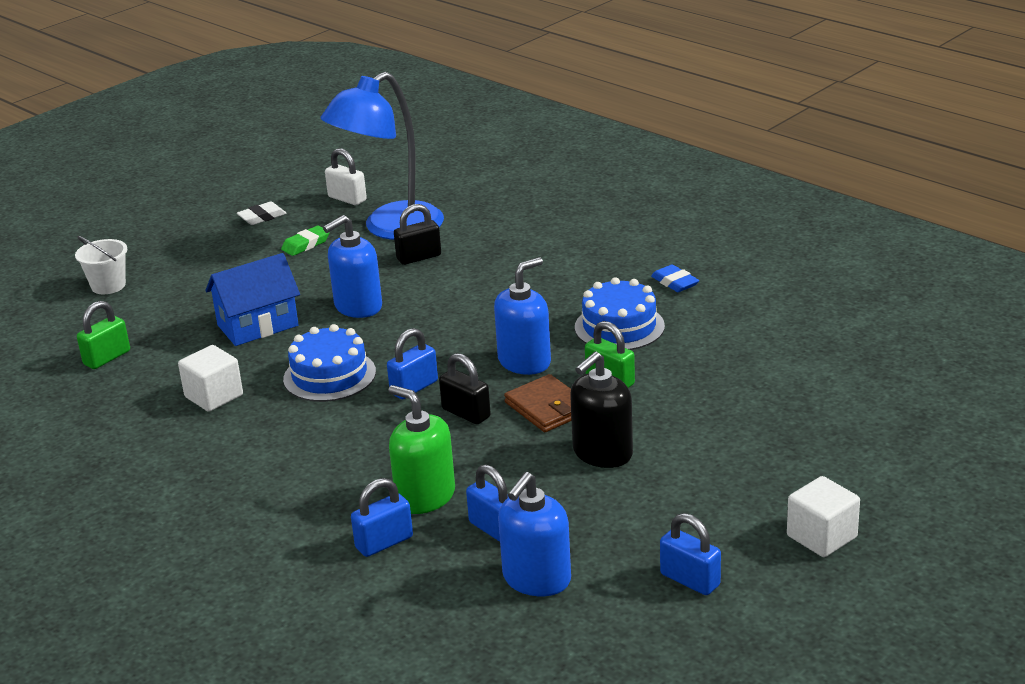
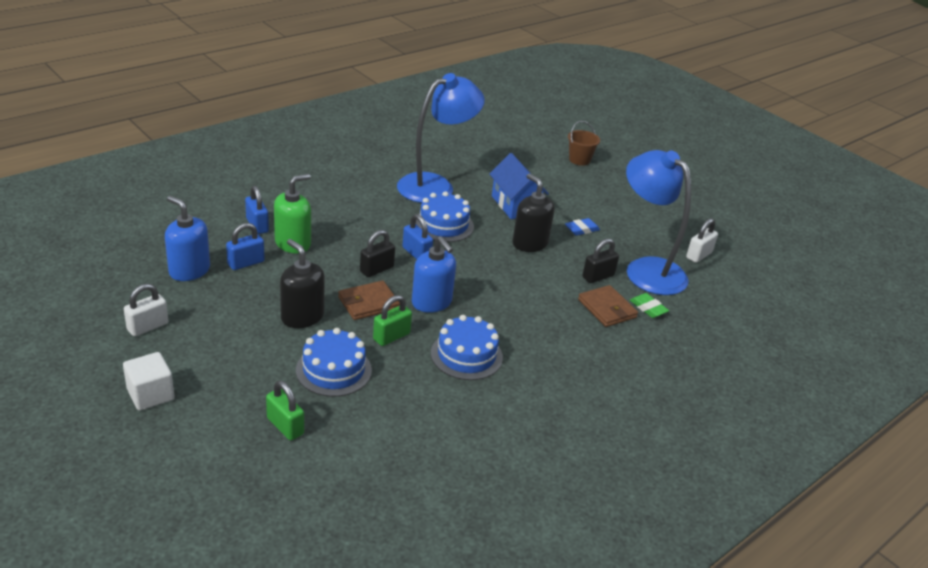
camera: 90 degrees right, 5 degrees up
white bucket [75,236,127,294] -> brown bucket [568,121,600,166]
green padlock [77,301,130,369] -> green padlock moved to [266,381,304,440]
white cube [178,345,243,412] -> blue lamp [397,73,485,203]
white eraser [237,202,287,225] -> none
green eraser [281,226,330,256] -> green eraser moved to [630,293,669,318]
blue soap dispenser [323,215,382,318] -> black soap dispenser [512,174,555,252]
black padlock [394,204,441,265] -> black padlock turned 75 degrees clockwise [582,239,619,283]
blue eraser [651,264,699,292] -> blue eraser moved to [565,218,600,236]
blue padlock [660,513,721,595] -> white padlock [124,284,168,336]
none -> blue cake [296,328,372,397]
none -> brown wallet [578,285,638,327]

